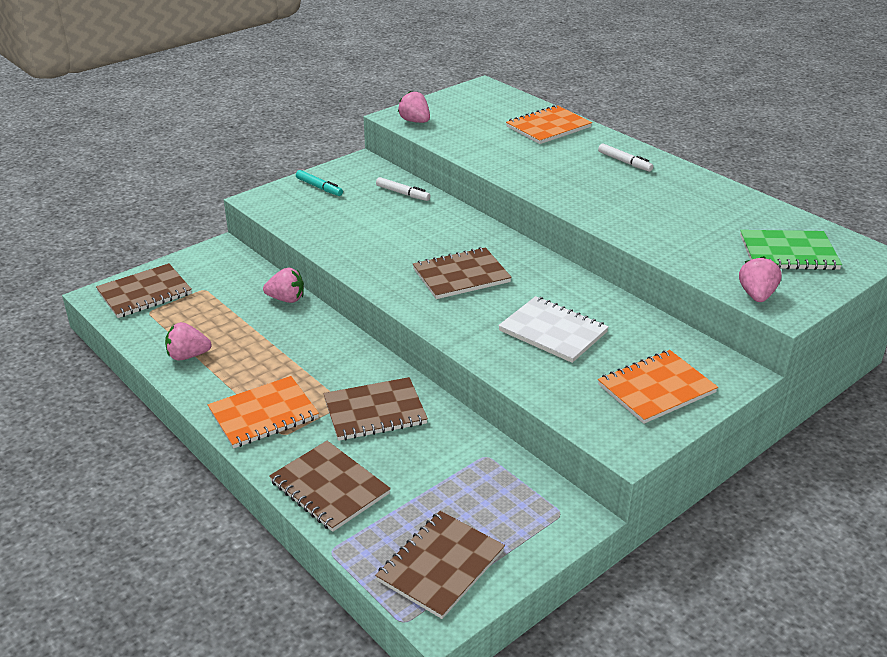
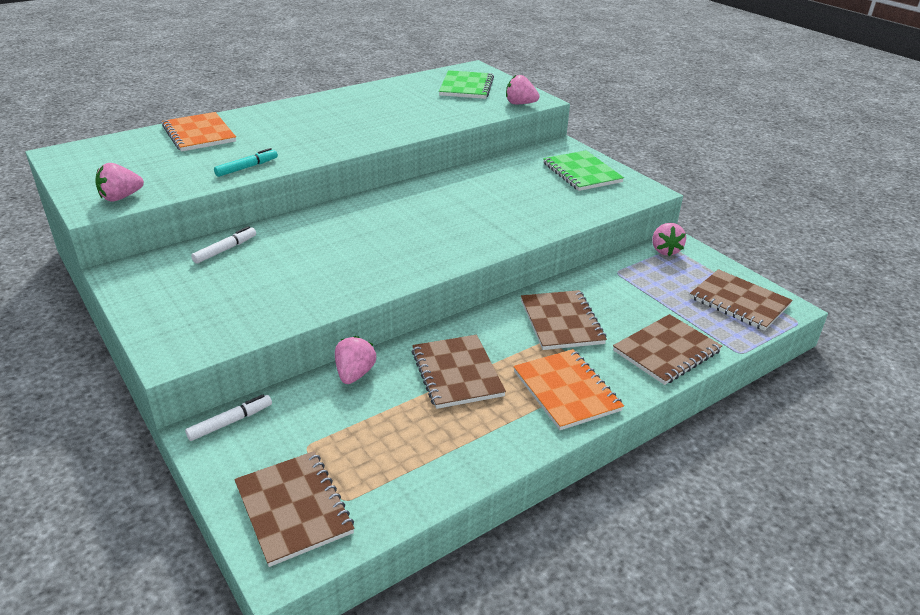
camera: 85 degrees left, 0 degrees up
pink strawberry [165,322,212,361] -> pink strawberry moved to [652,223,686,256]
turquoise marker [296,170,343,196] -> turquoise marker moved to [214,148,278,177]
brown notebook [413,247,512,299] -> brown notebook moved to [412,335,506,409]
white notebook [498,296,609,363] -> none
white marker [598,143,653,172] -> white marker moved to [185,395,272,441]
orange notebook [598,350,718,424] -> green notebook [543,150,624,191]

